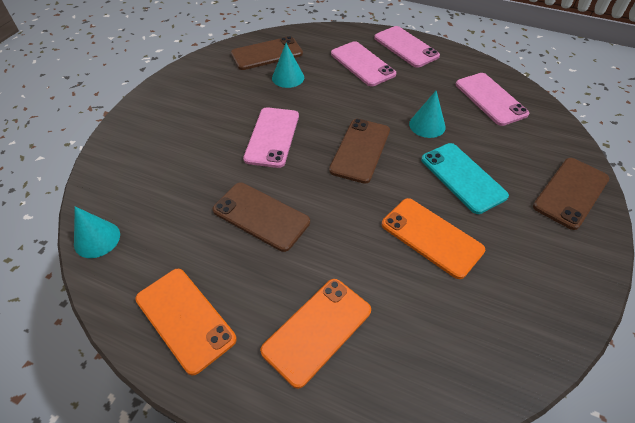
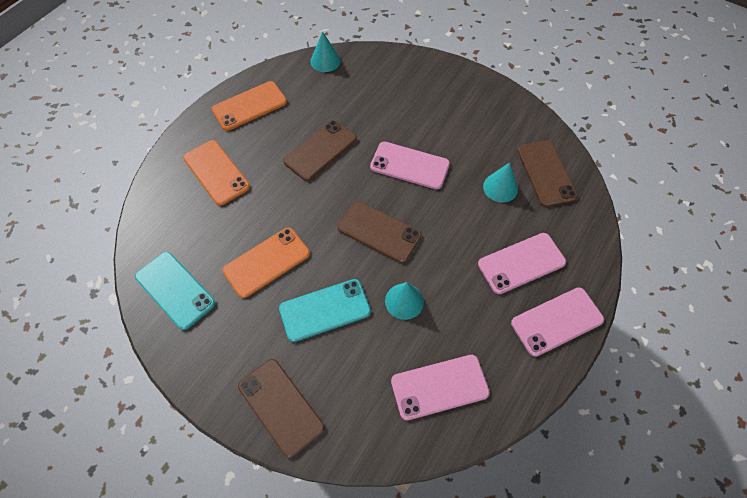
camera: 100 degrees right, 10 degrees up
none -> turquoise phone [135,252,216,330]

